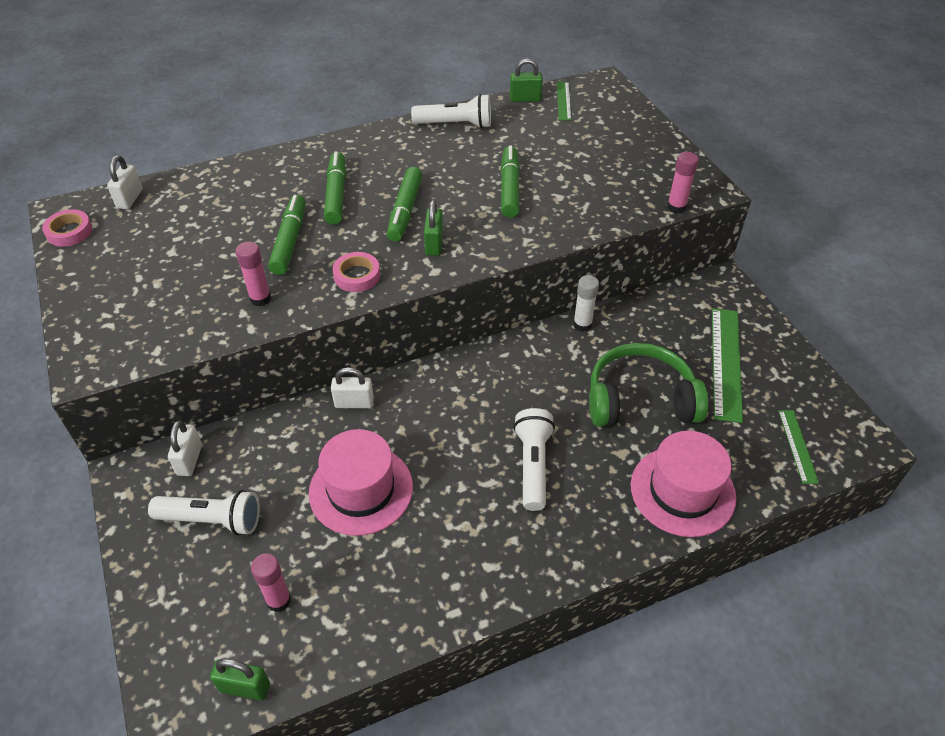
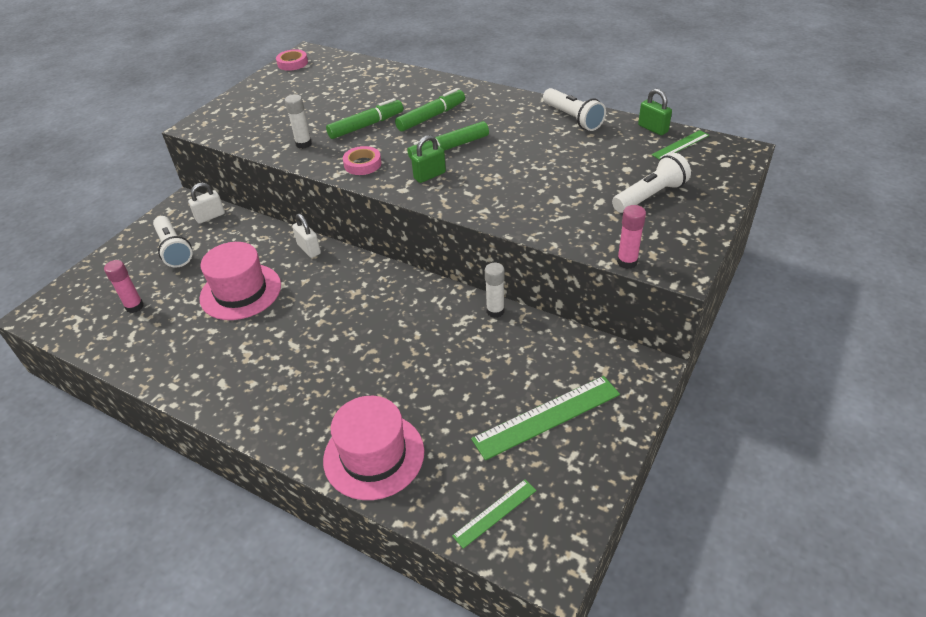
camera: 55 degrees right, 5 degrees down
white padlock [107,155,142,209] -> none
green padlock [210,658,270,700] -> none
pink glue stick [235,242,271,307] -> white glue stick [285,94,312,149]
green marker [501,145,520,218] -> none
white flashlight [513,408,555,511] -> white flashlight moved to [612,153,691,213]
green headphones [589,343,708,427] -> none

